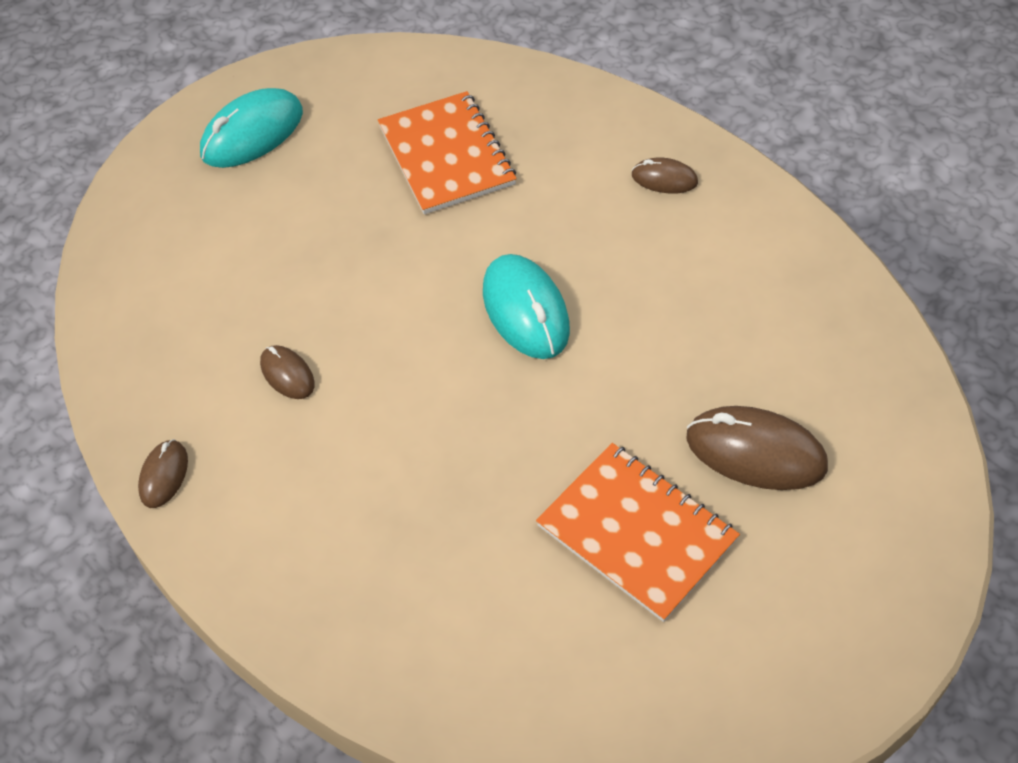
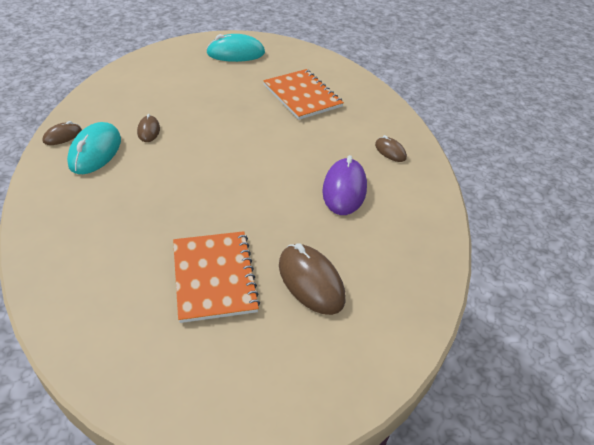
camera: 30 degrees right, 10 degrees down
orange notebook [378,91,517,214] -> orange notebook turned 45 degrees counterclockwise [263,69,344,120]
turquoise mouse [483,254,570,359] -> turquoise mouse moved to [67,122,121,174]
none -> purple mouse [322,155,367,215]

